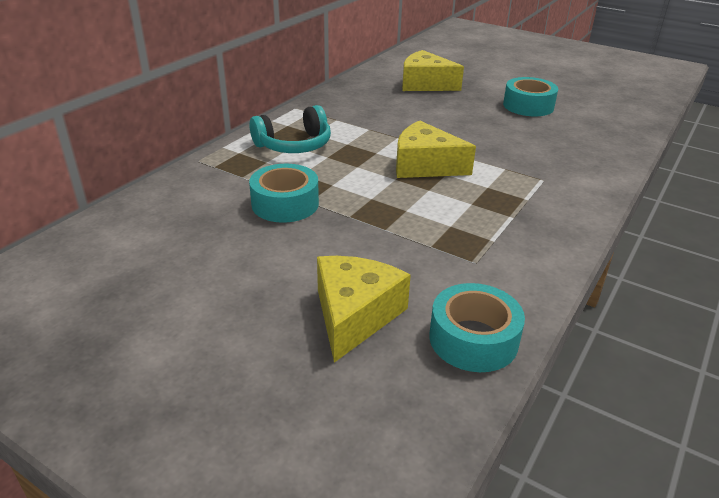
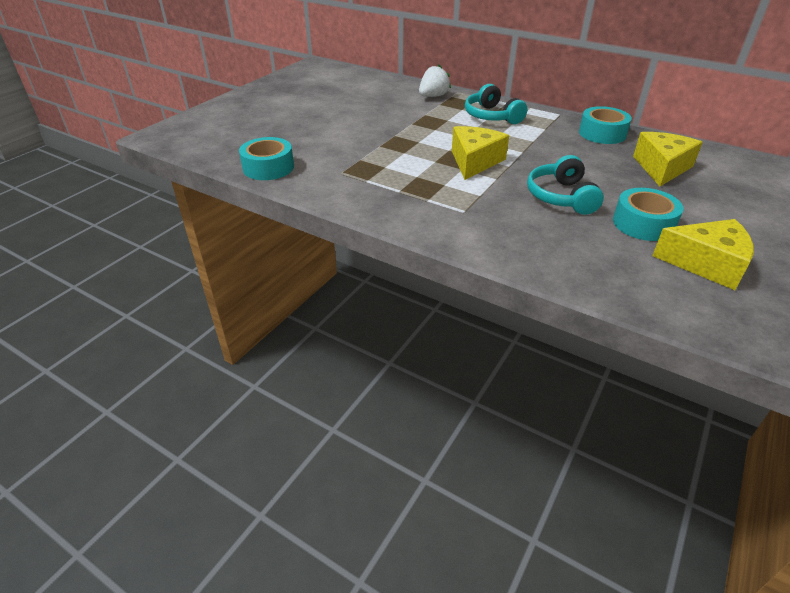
camera: 90 degrees right, 5 degrees up
turquoise tape [249,164,319,223] -> turquoise tape moved to [579,106,632,144]
yellow cheese [317,256,411,363] -> yellow cheese moved to [652,219,754,290]
none -> white strawberry [419,65,451,97]
none -> turquoise headphones [527,155,604,215]

